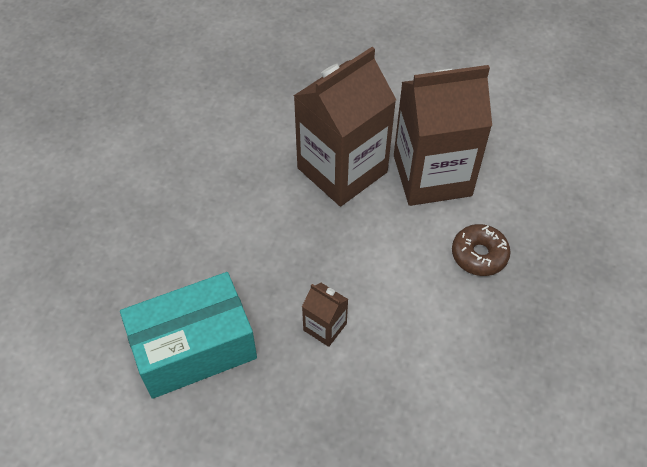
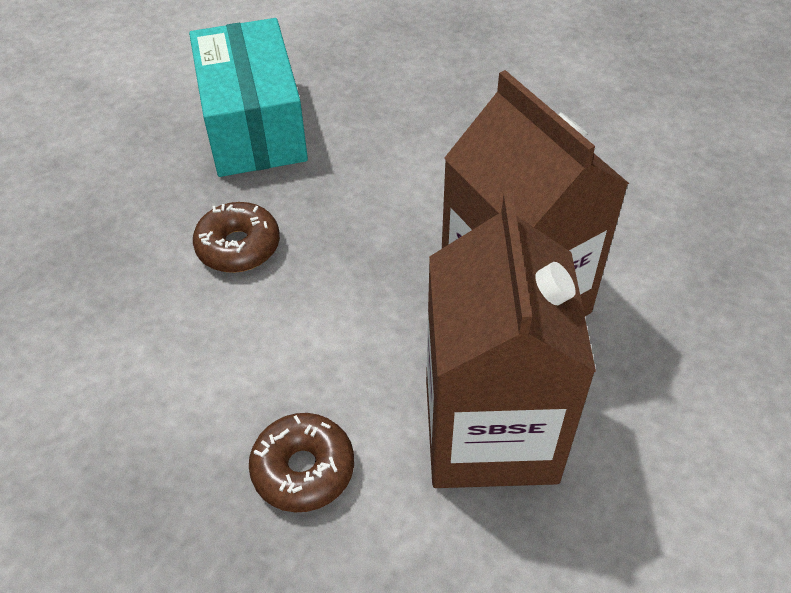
camera: 100 degrees right, 5 degrees down
brown carton [302,283,348,347] -> brown donut [193,202,280,273]

